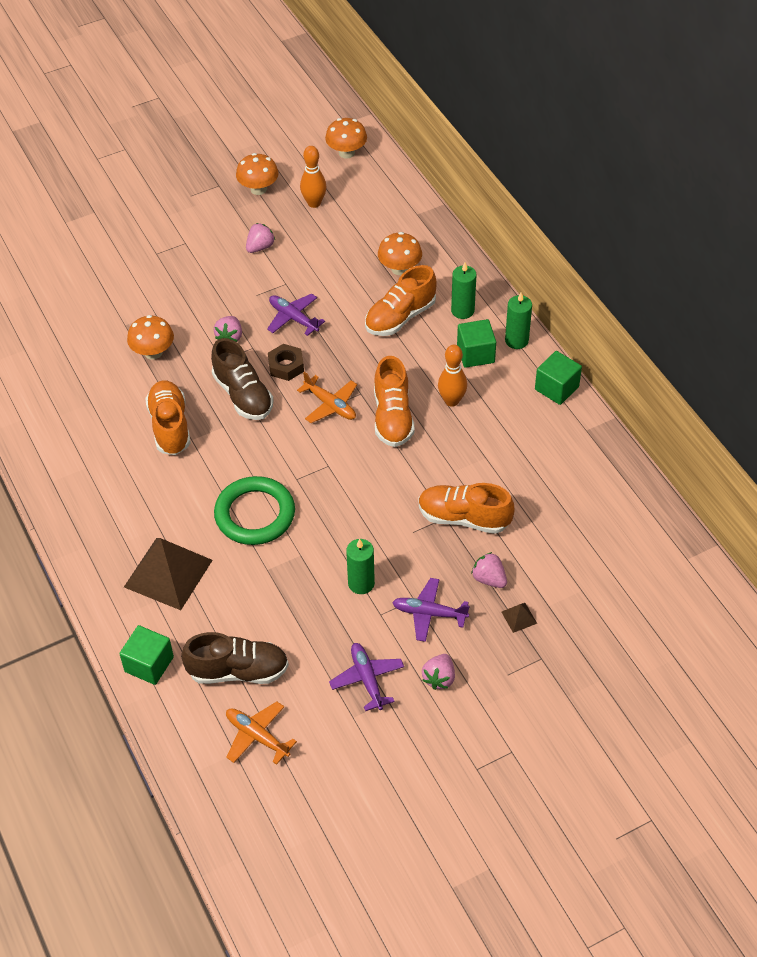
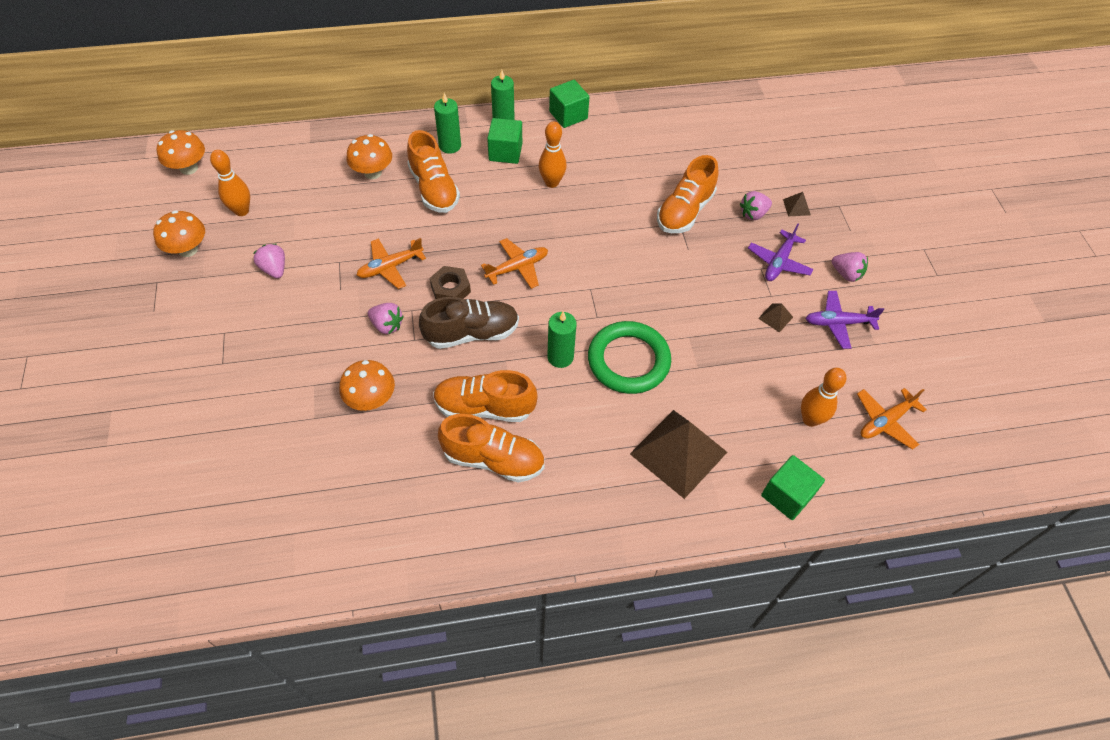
camera: 75 degrees left, 5 degrees up
brown shoe [181,632,289,684] -> orange bowling pin [801,368,846,427]
purple plane [267,294,325,336] -> orange plane [357,238,426,289]
green candle [346,539,375,594] -> green candle moved to [547,312,576,368]
orange shoe [374,356,415,447] -> orange shoe moved to [438,414,544,483]
none -> brown pyramid [758,303,793,333]

